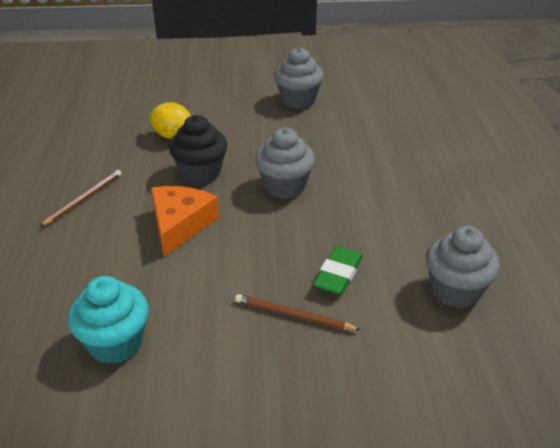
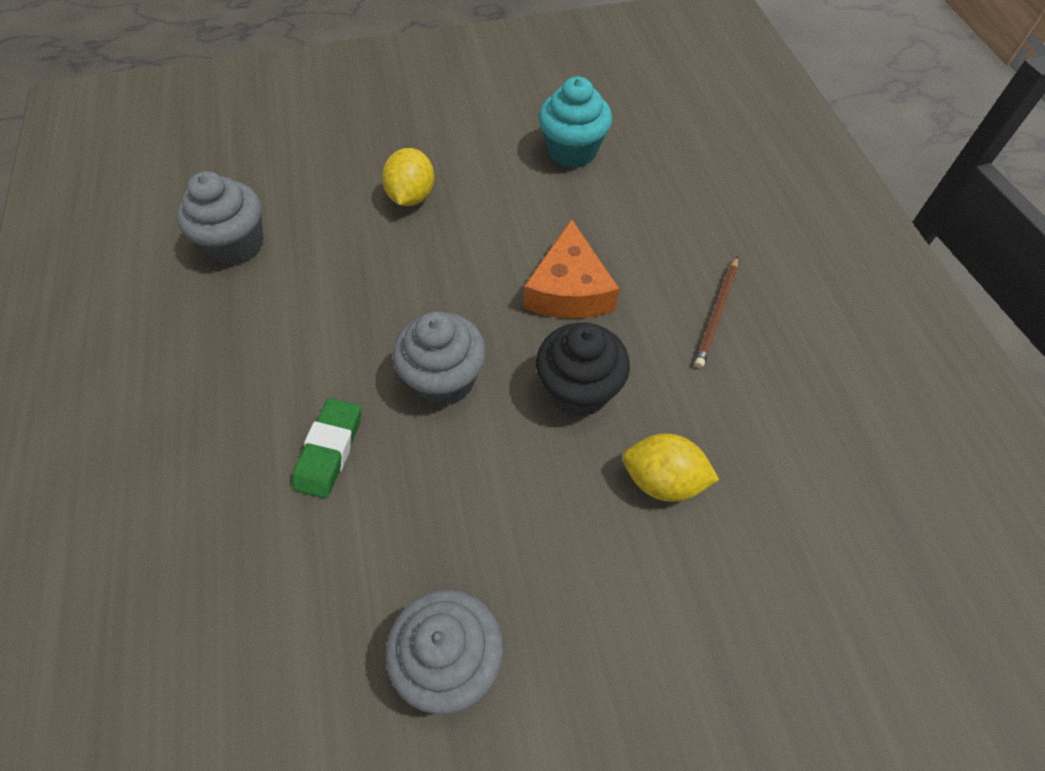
camera: 170 degrees right, 20 degrees up
brown pencil [235,294,361,330] -> yellow lemon [382,148,434,206]
green eraser [313,246,363,295] -> green eraser moved to [292,398,361,499]

